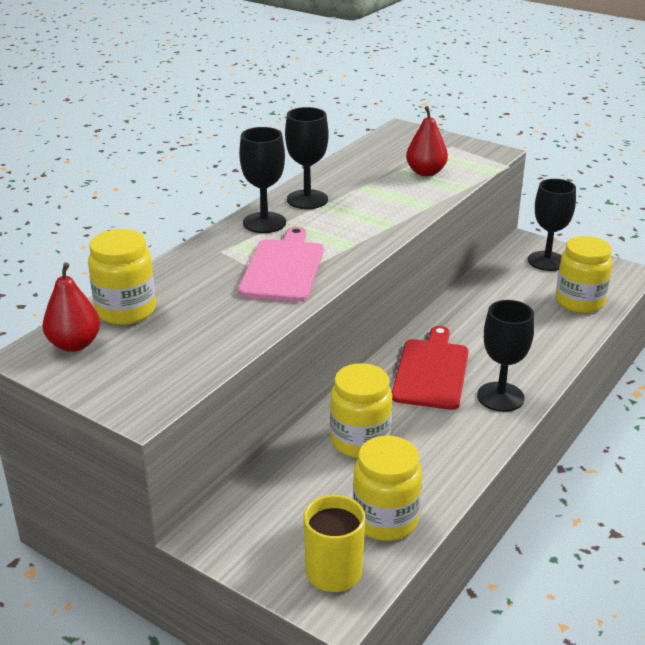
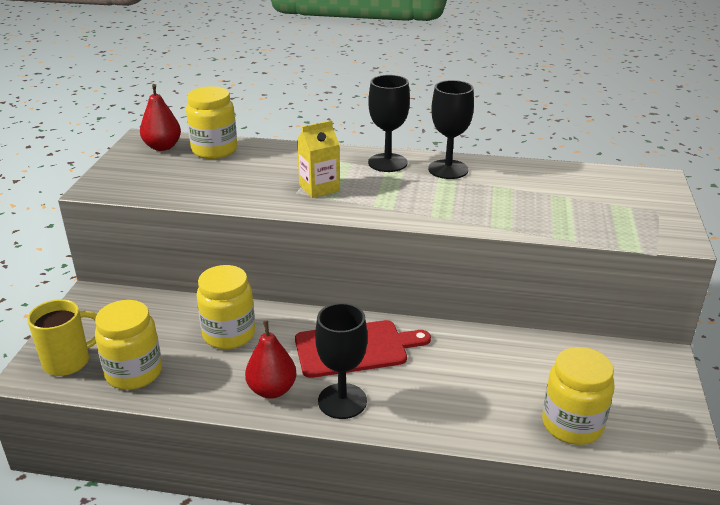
camera: 65 degrees right, 0 degrees up
pink cutting board [238,227,323,302] -> yellow carton [297,120,340,198]
red pear [406,106,448,176] -> red pear moved to [245,320,297,398]
black goblet [528,179,576,271] -> none

